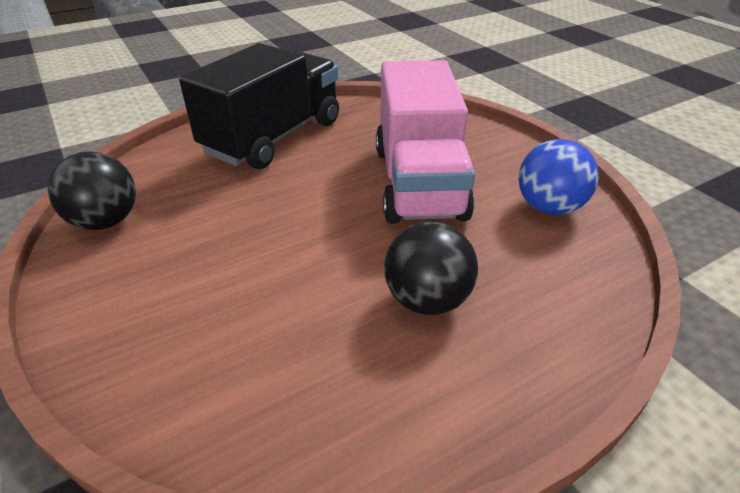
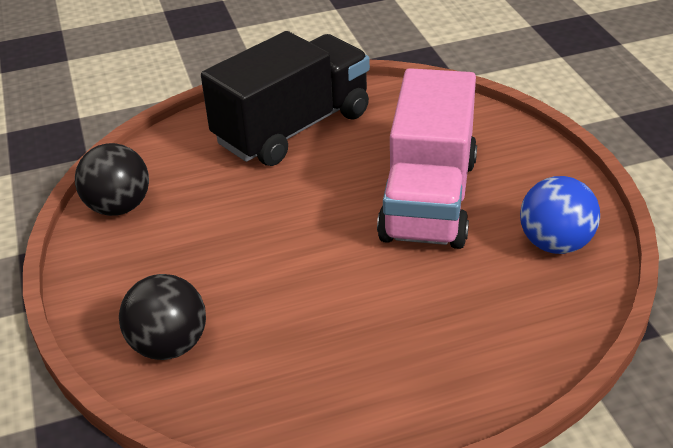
camera: 15 degrees right, 0 degrees up
black ball [384,221,478,315] -> black ball moved to [119,274,206,360]

